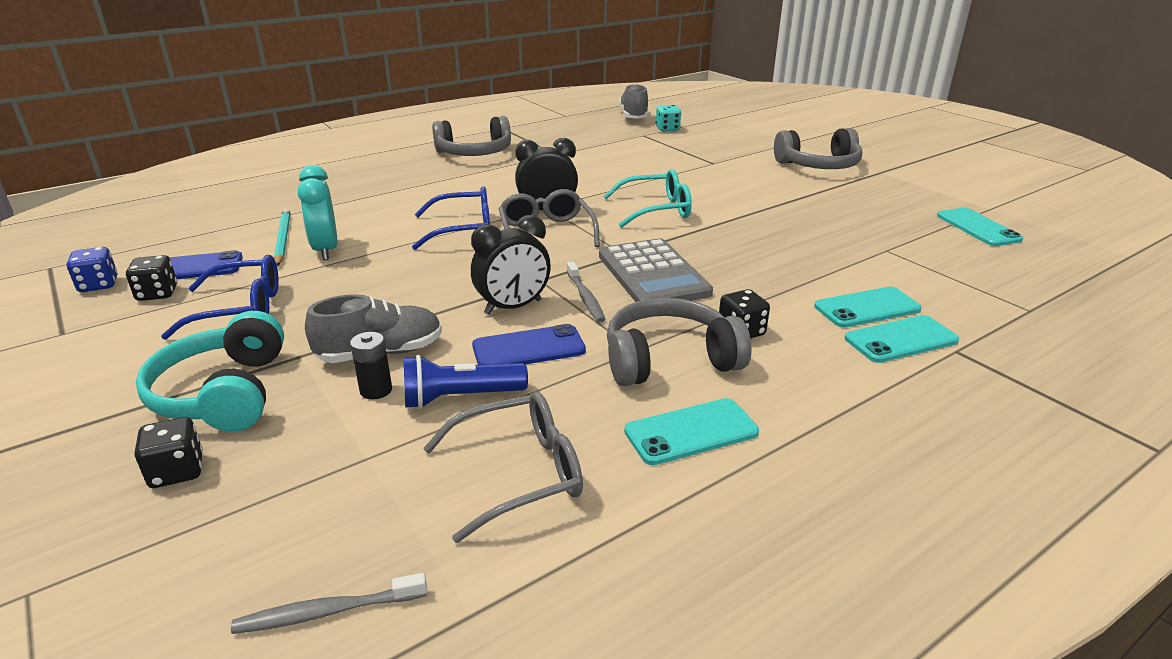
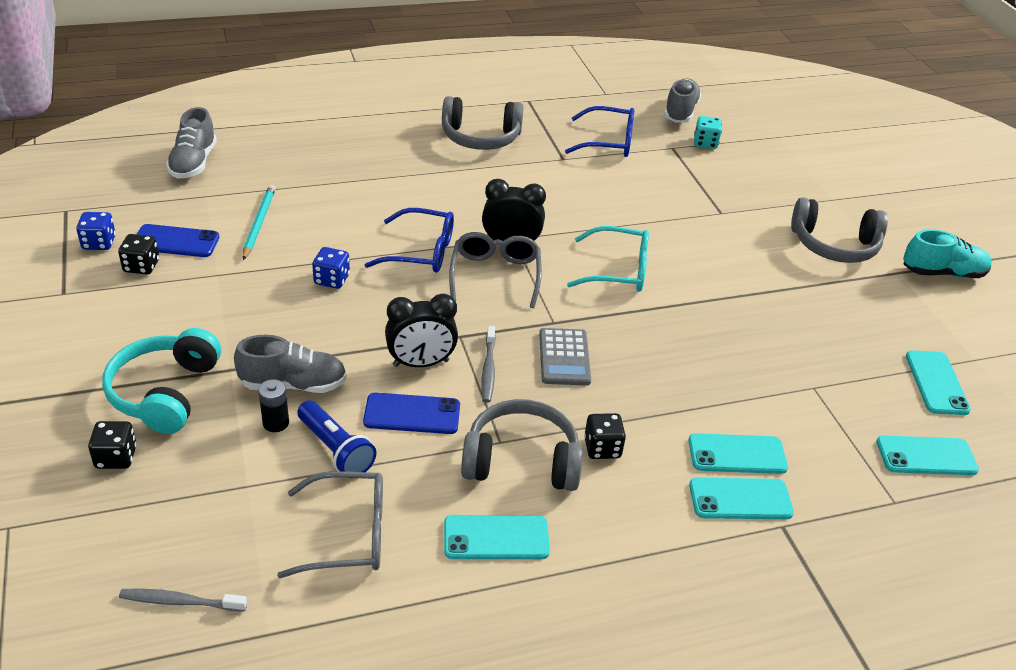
camera: 15 degrees right, 10 degrees up
blue glasses [161,255,279,340] -> blue glasses moved to [565,106,634,157]
turquoise clock [298,165,337,260] -> none
blue flashlight [404,355,528,409] -> blue flashlight turned 135 degrees counterclockwise [297,401,376,472]
grey calculator [599,238,713,302] -> grey calculator [539,328,591,386], size x0.67
none -> grey shoe [166,107,217,179]
none -> blue dice [312,247,350,289]
none -> turquoise phone [876,435,979,475]
none -> turquoise shoe [903,229,992,278]

